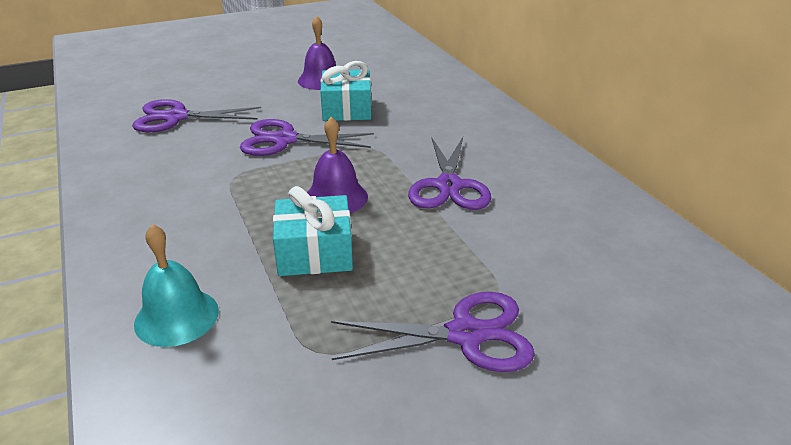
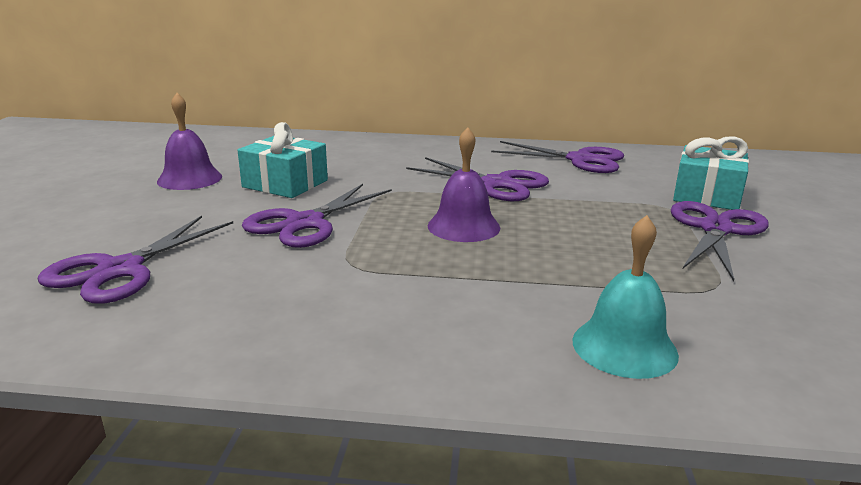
camera: 60 degrees left, 10 degrees down
turquoise gift [273,186,353,276] -> turquoise gift moved to [673,137,749,210]
none -> purple scissors [491,141,624,173]

